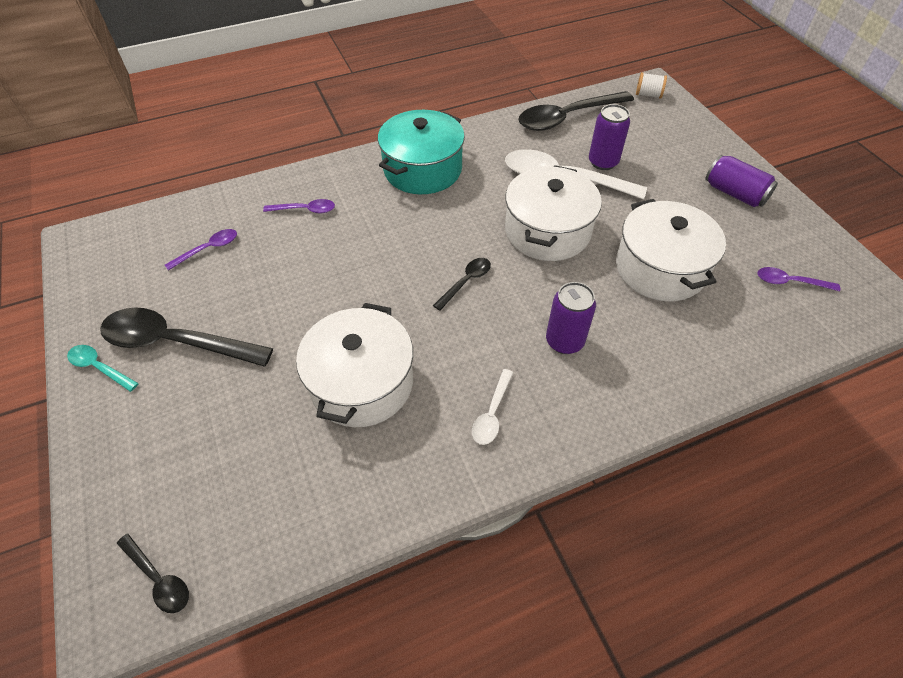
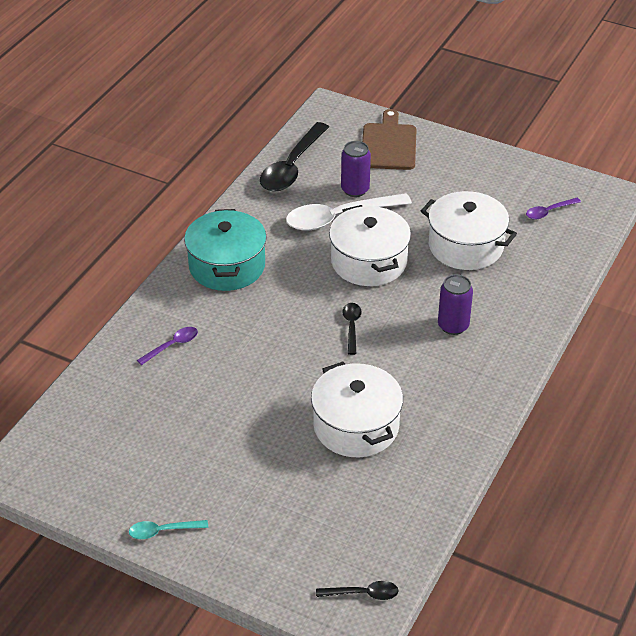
camera: 40 degrees left, 10 degrees down
black spoon [100,307,273,367] -> none
purple spoon [165,229,237,271] -> none
white spoon [472,369,514,445] -> none
white spool [636,72,667,99] -> none
purple can [705,155,778,207] -> none
none -> brown cutting board [362,109,417,170]

